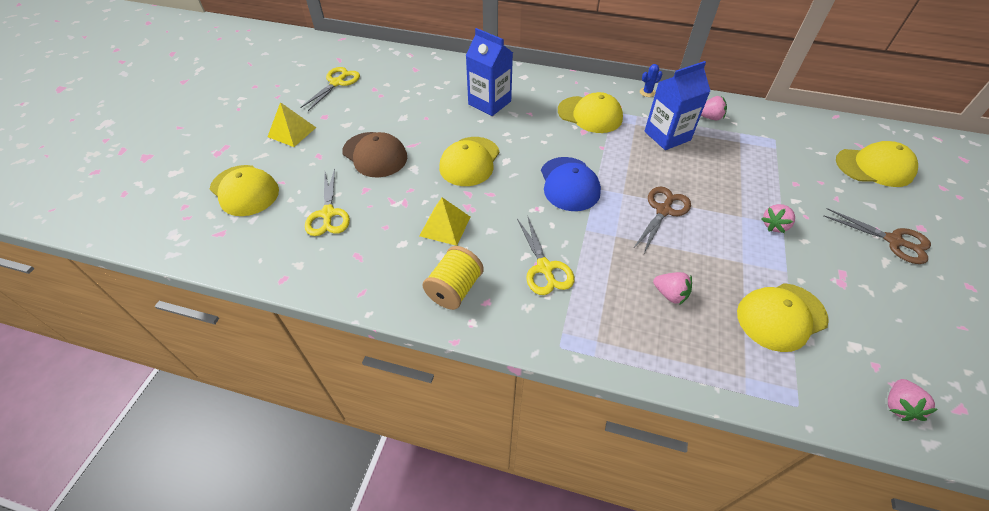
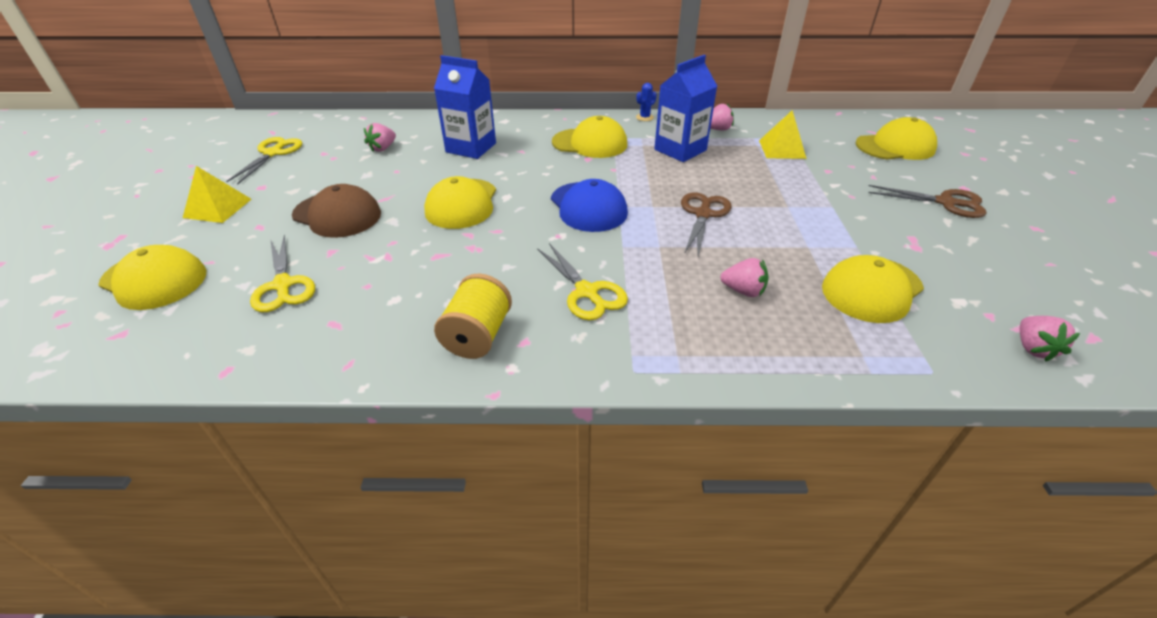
camera: 15 degrees left, 10 degrees down
yellow pyramid [419,197,470,246] -> yellow pyramid moved to [759,110,807,159]
pink strawberry [761,204,795,233] -> pink strawberry moved to [364,123,396,152]

